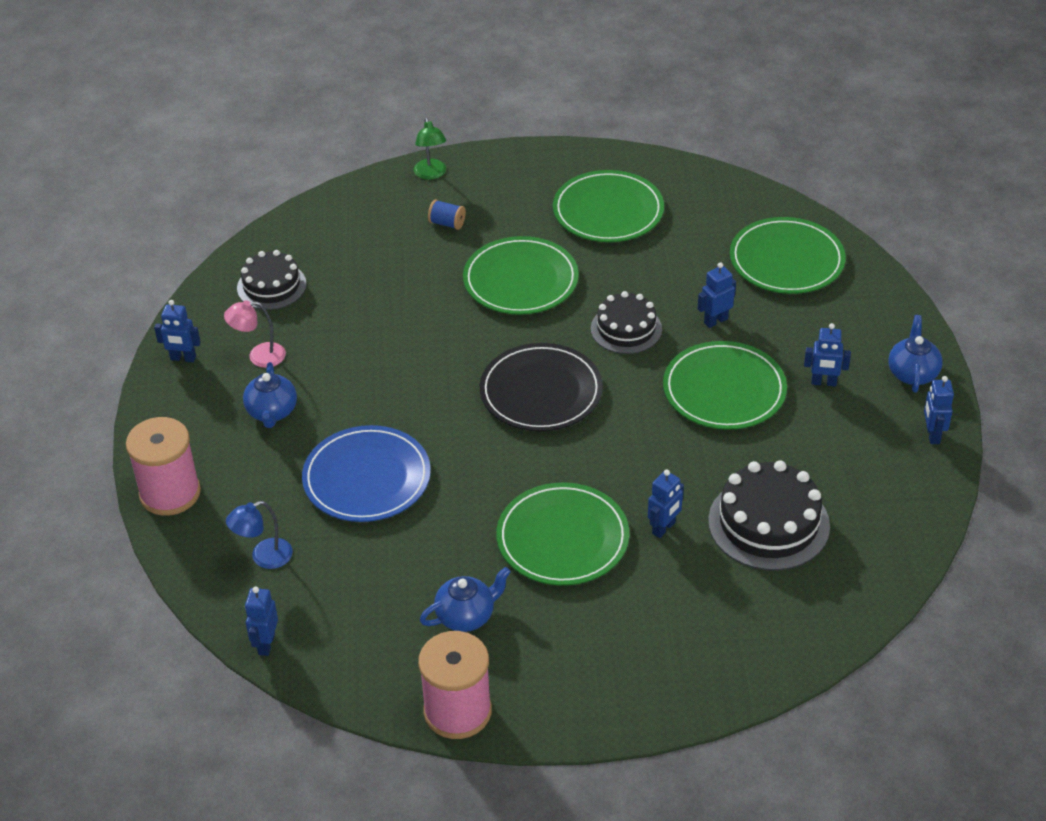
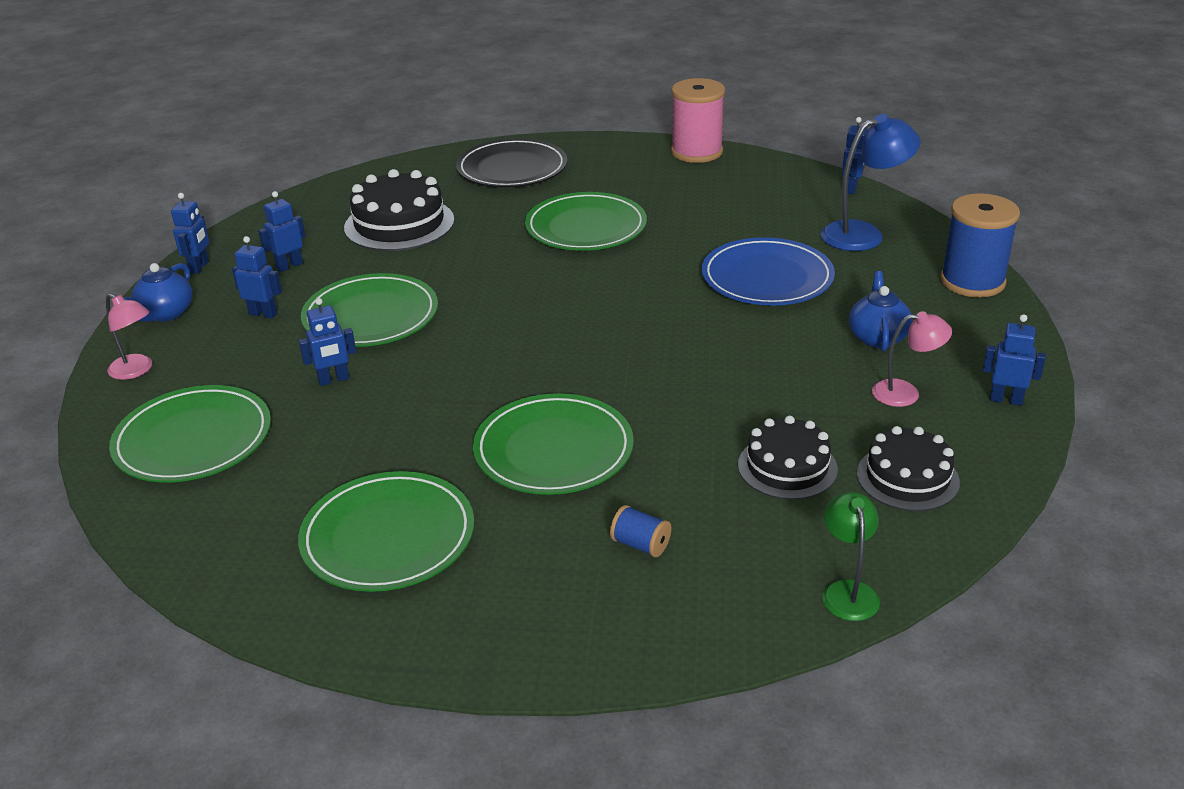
camera: 170 degrees left, 10 degrees down
pink spool [126,417,201,516] -> blue spool [940,193,1020,297]
blue lamp [226,501,293,569] -> blue lamp [821,114,921,251], size x1.61
green lamp [414,118,446,180] -> green lamp moved to [822,492,880,621]
blue teapot [420,567,511,632] -> none
black plate [480,343,603,431] -> black plate moved to [456,138,567,188]
black cake [591,291,662,354] -> black cake moved to [738,416,838,500]
blue robot [648,469,684,538] -> blue robot moved to [258,191,305,272]
none -> pink lamp [106,294,152,380]

